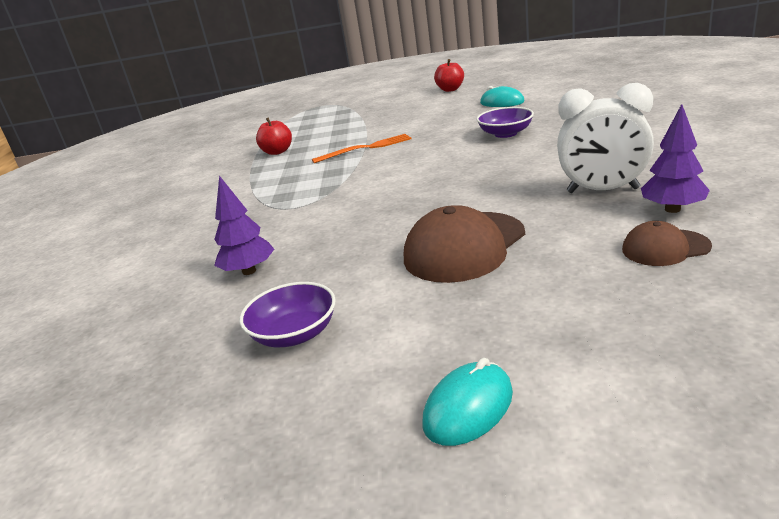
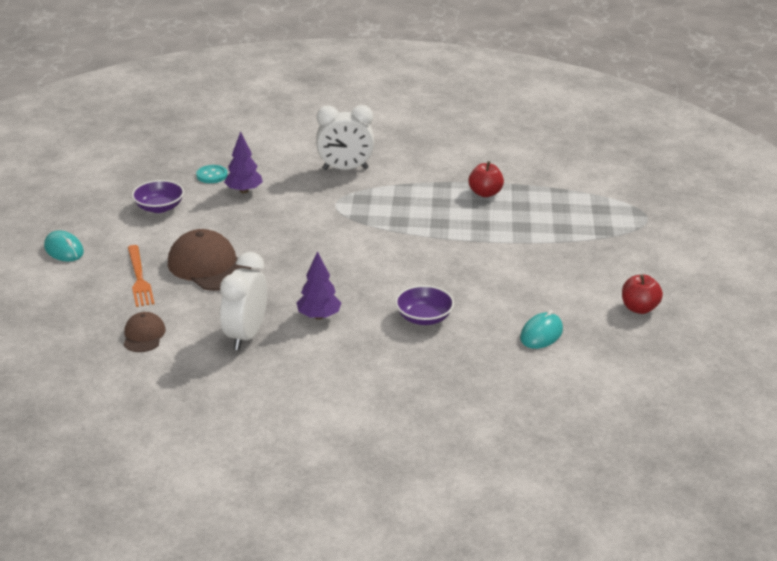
camera: 90 degrees right, 5 degrees up
orange fork [312,134,411,163] -> orange fork moved to [128,245,154,307]
purple tree [641,104,710,213] -> purple tree moved to [297,251,341,320]
none -> turquoise button [196,165,228,183]
none -> white clock [316,105,374,170]

